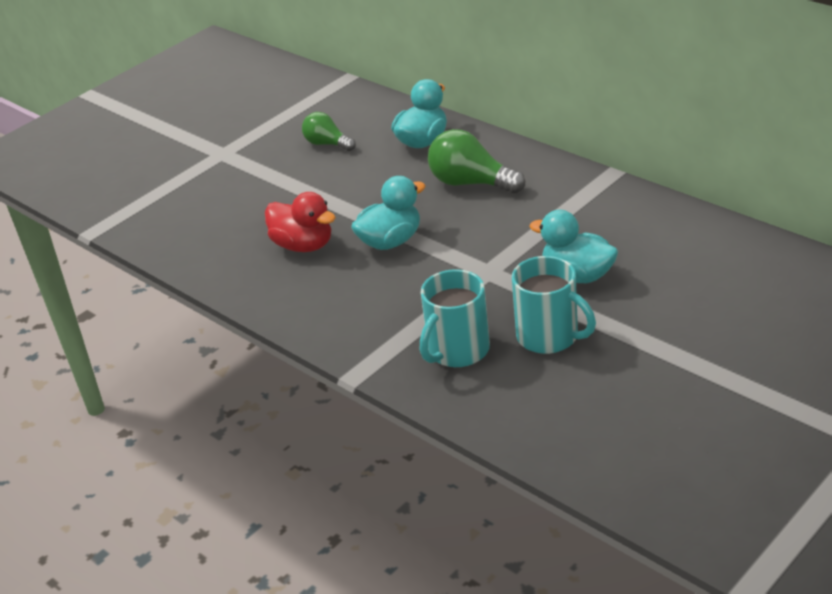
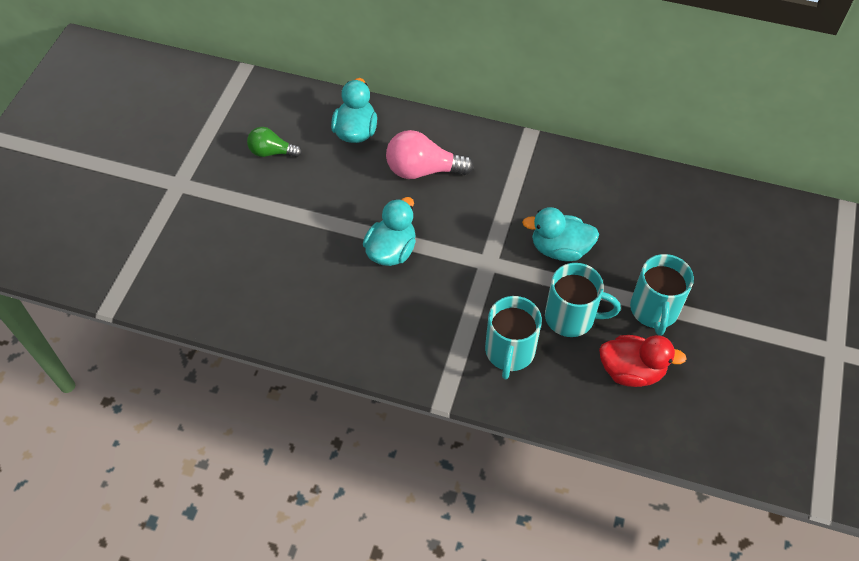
camera: 30 degrees left, 20 degrees up
red duck [265,192,336,252] -> red duck moved to [599,335,687,387]
green light bulb [428,129,525,193] -> pink light bulb [386,130,474,179]
none -> turquoise mug [630,254,694,336]

